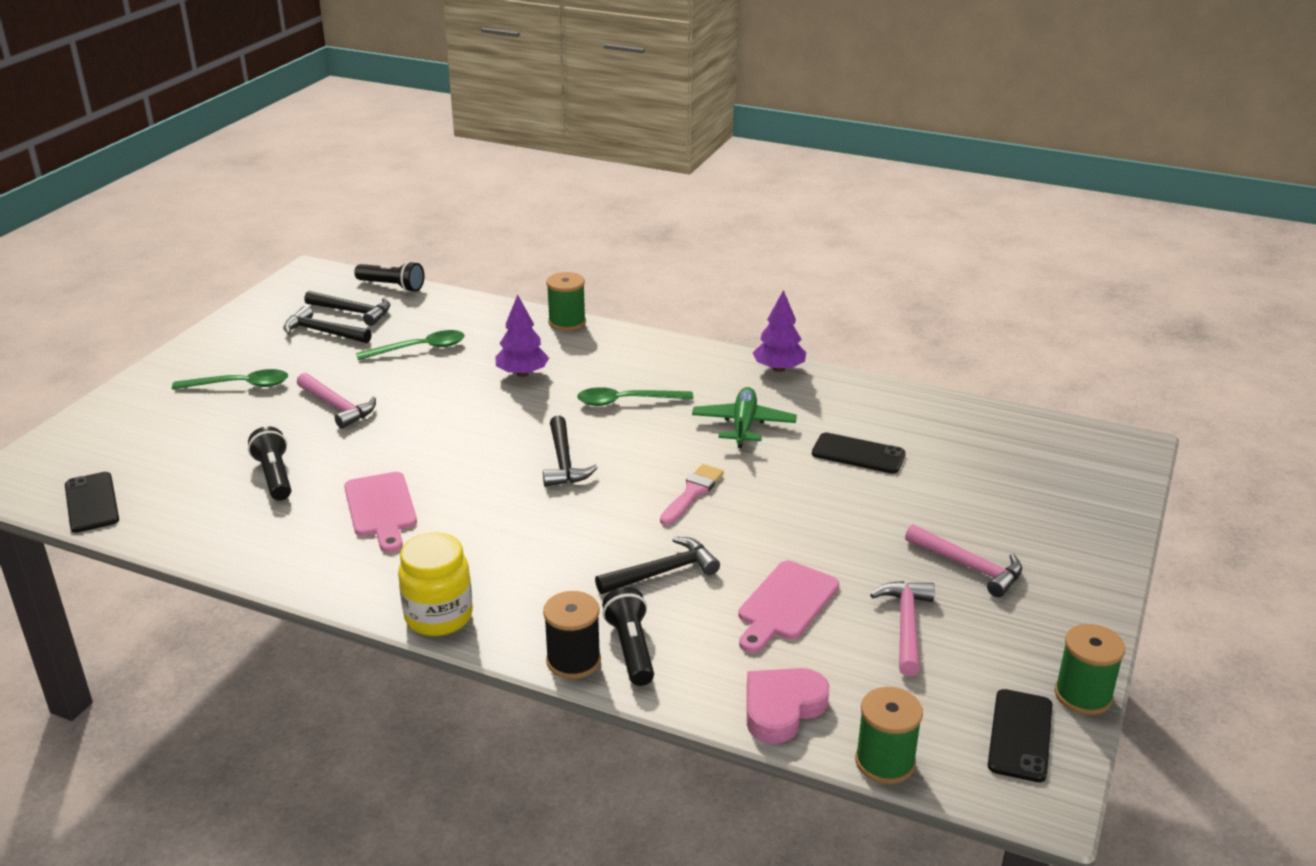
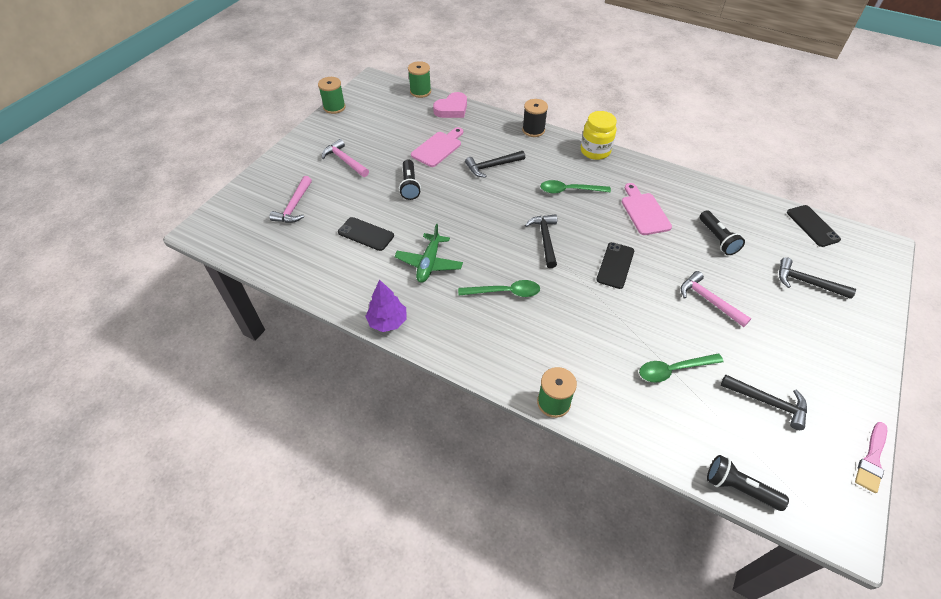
camera: 175 degrees left, 20 degrees up
green spoon [172,369,288,389] -> green spoon moved to [540,180,611,194]
black hammer [304,291,390,326] -> black hammer moved to [779,257,856,299]
purple tree [496,295,549,377] -> none
black flashlight [602,587,654,686] -> black flashlight moved to [399,160,421,200]
pink brush [660,464,724,526] -> pink brush moved to [855,422,887,493]
pink hammer [870,581,935,676] -> pink hammer moved to [269,176,312,223]
black phone [988,689,1053,782] -> black phone moved to [596,242,634,289]

